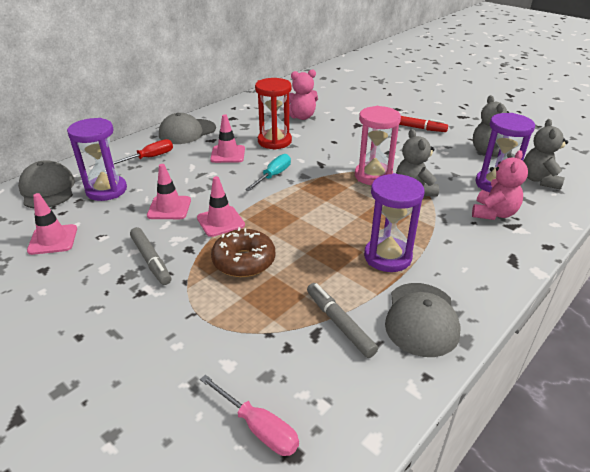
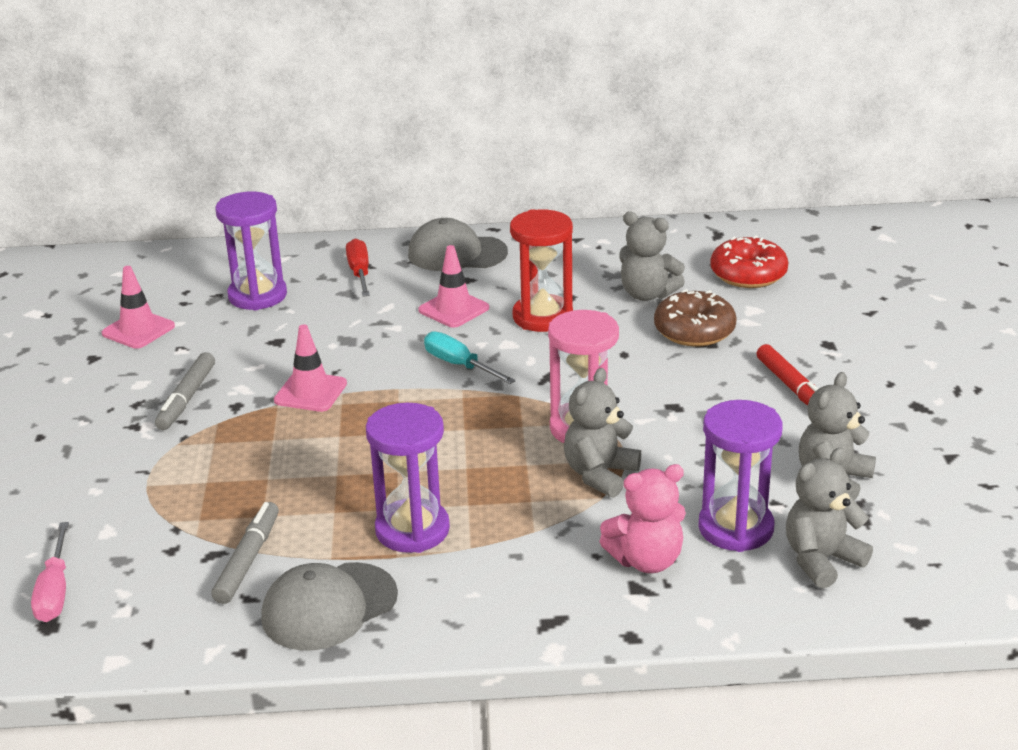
camera: 45 degrees right, 5 degrees down
grey cap [18,160,75,208] -> none
red screwdriver [113,139,173,165] -> red screwdriver turned 105 degrees counterclockwise [346,239,370,297]
pink traffic cone [147,164,191,219] -> none
brown donut [211,227,275,277] -> brown donut moved to [654,289,737,347]
turquoise screwdriver [245,154,291,191] -> turquoise screwdriver turned 120 degrees counterclockwise [424,331,516,384]
pink teddy bear [283,69,318,120] -> grey teddy bear [620,212,685,301]
none -> red donut [710,235,788,288]

